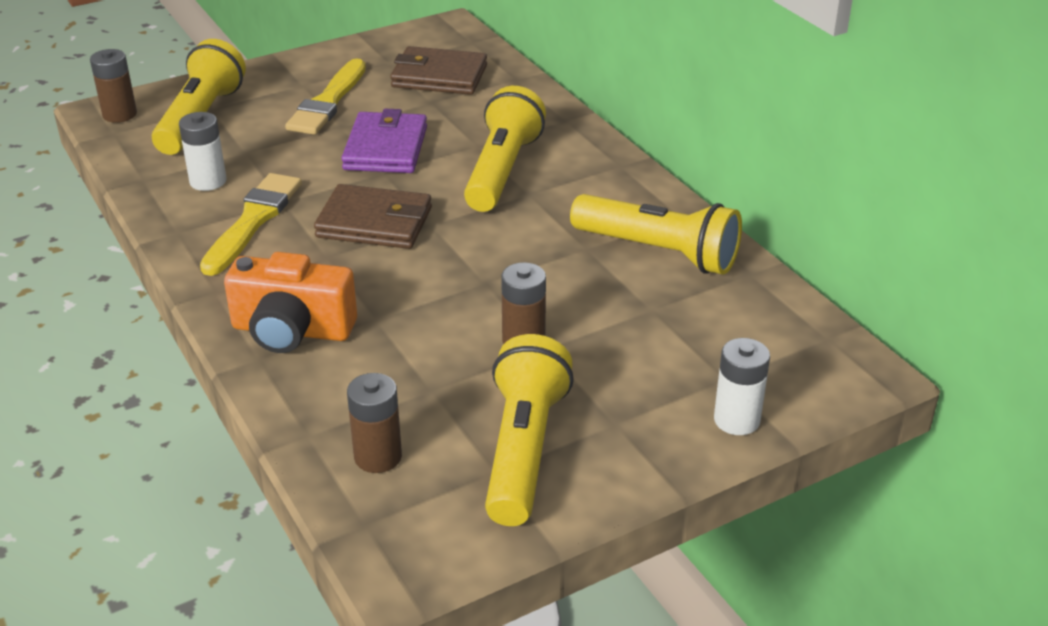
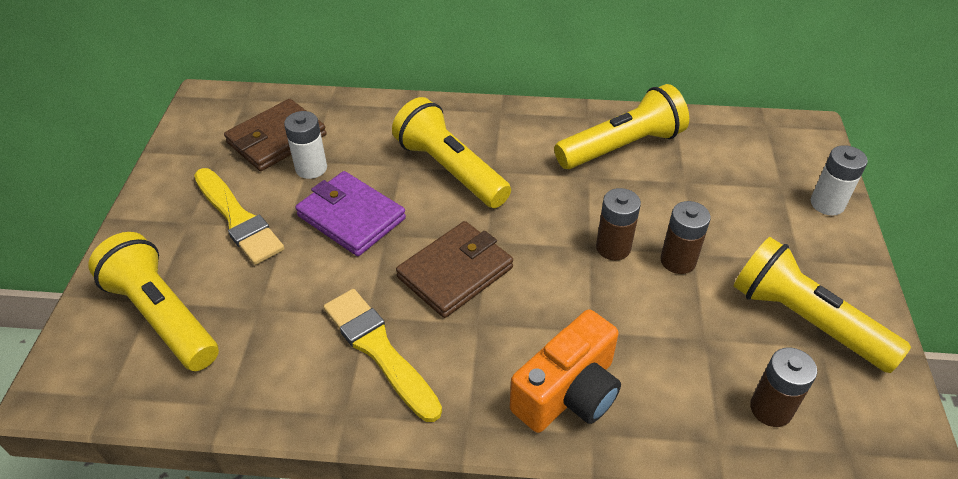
camera: 55 degrees left, 10 degrees up
brown battery [90,49,137,123] -> brown battery moved to [596,188,641,260]
white battery [179,112,227,191] -> white battery moved to [284,111,327,179]

